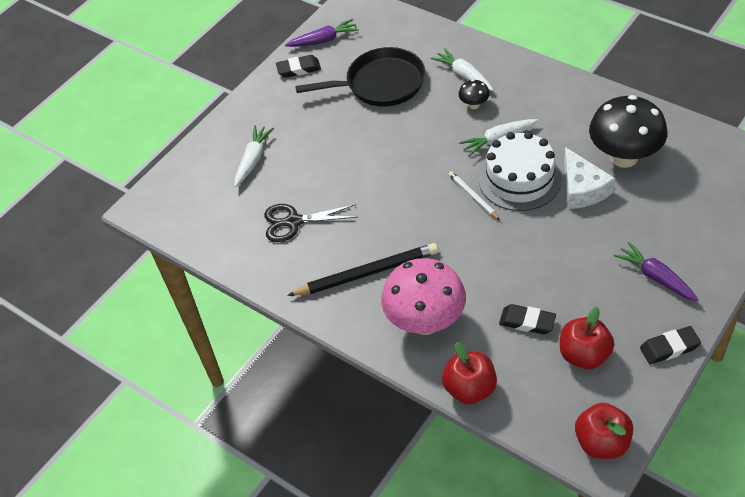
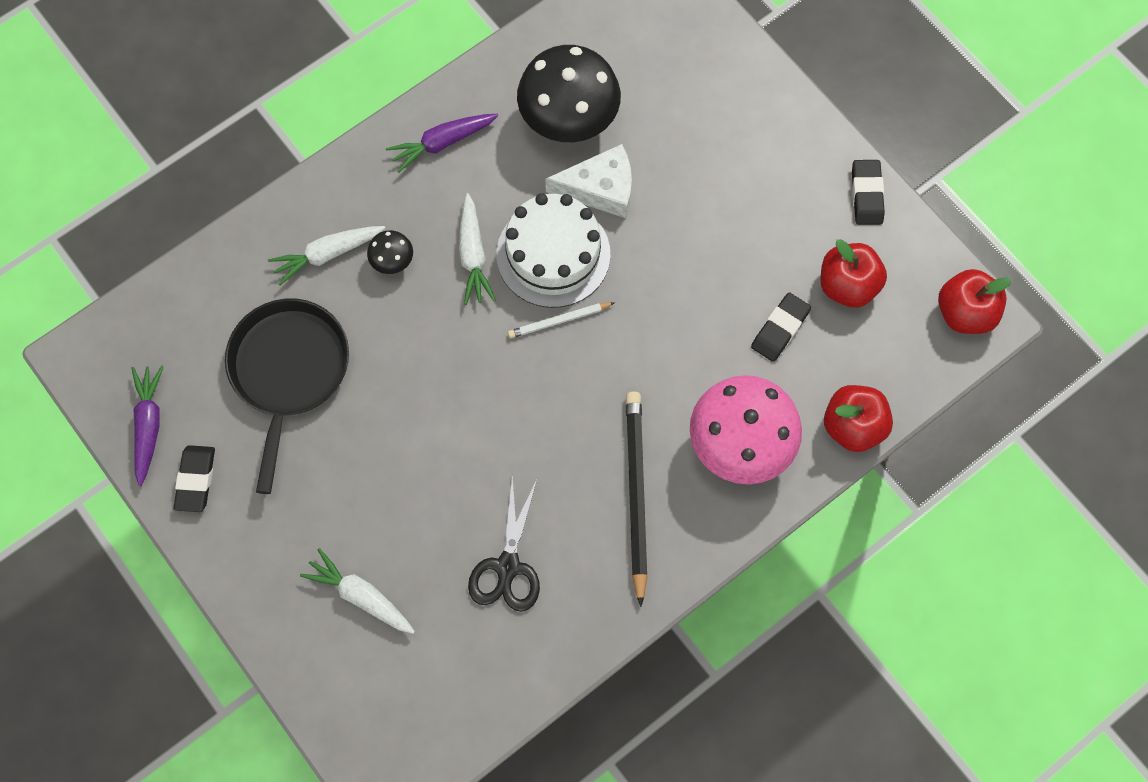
camera: 80 degrees left, 20 degrees up
purple carrot [614,241,699,302] -> purple carrot moved to [386,114,498,173]

